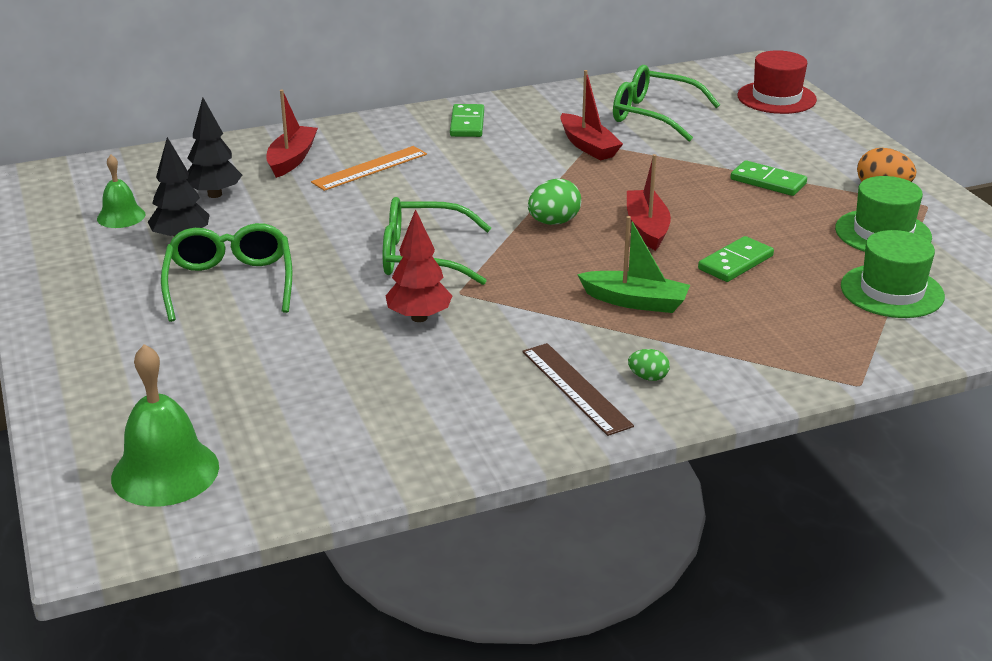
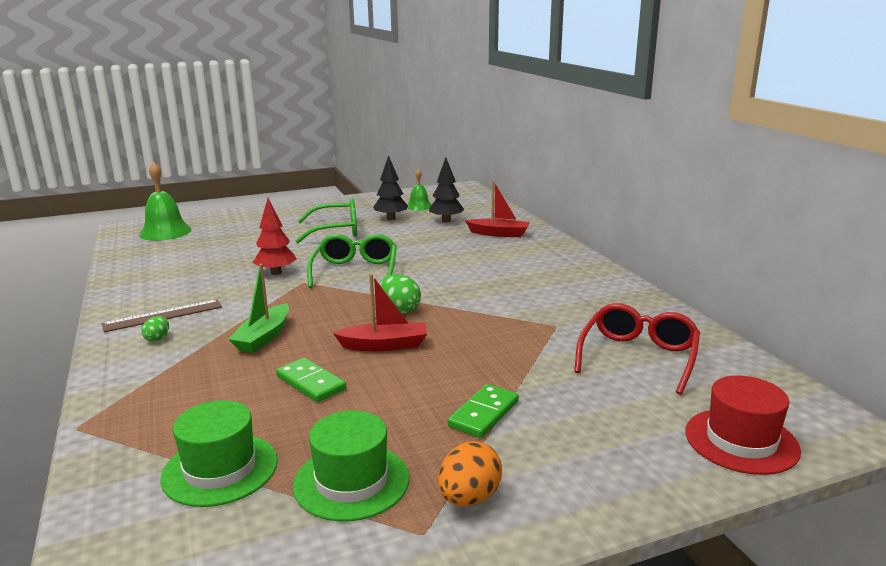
camera: 90 degrees right, 10 degrees down
orange ruler [311,146,427,191] -> none
green domino [450,104,484,137] -> none
red boat [560,70,623,161] -> none
green glasses [613,65,720,141] -> red glasses [574,303,700,395]

